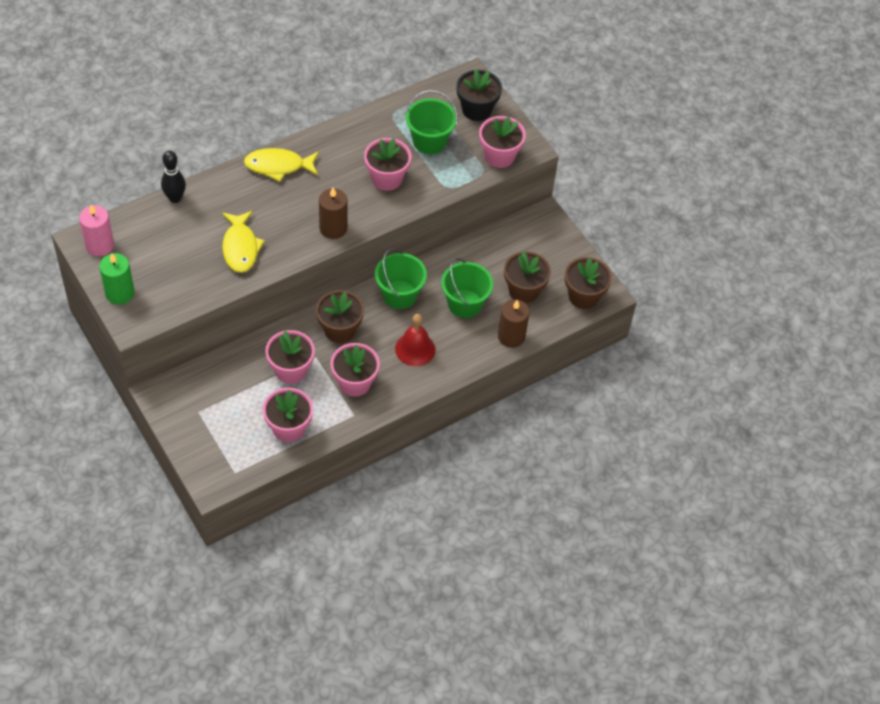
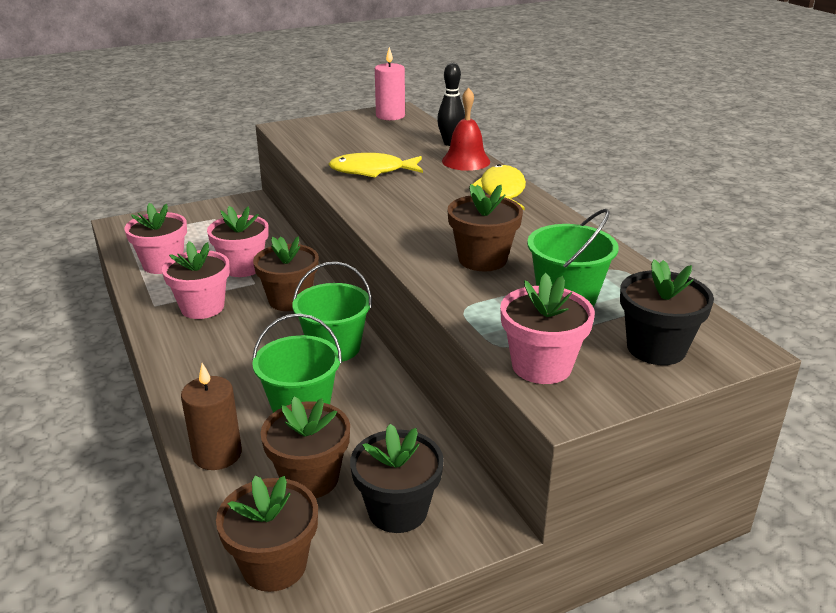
camera: 100 degrees right, 25 degrees down
green candle [99,253,134,305] -> none
brown candle [319,188,347,239] -> none
pink flower pot [364,138,411,191] -> brown flower pot [447,184,523,271]
red bell [395,314,435,366] -> red bell moved to [442,88,490,171]
none -> black flower pot [350,424,444,533]

